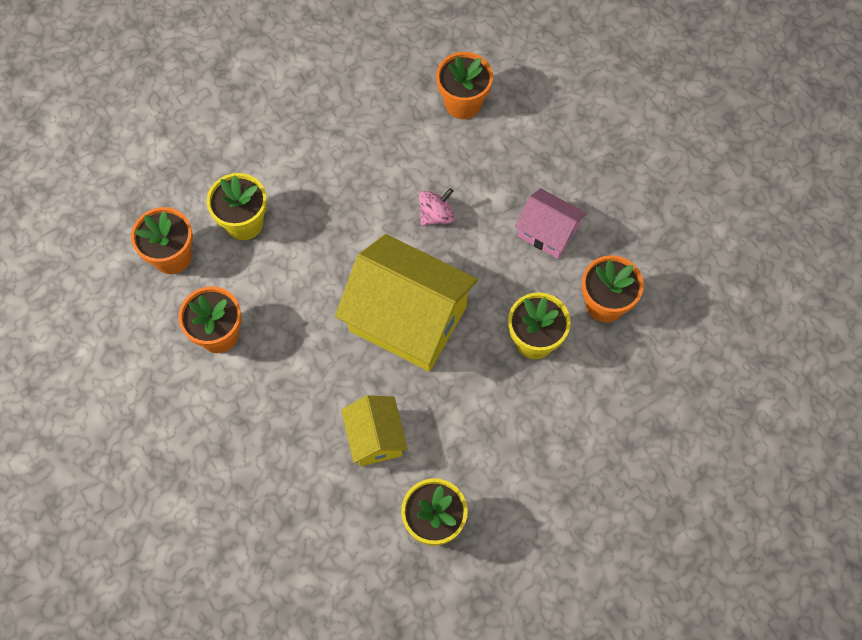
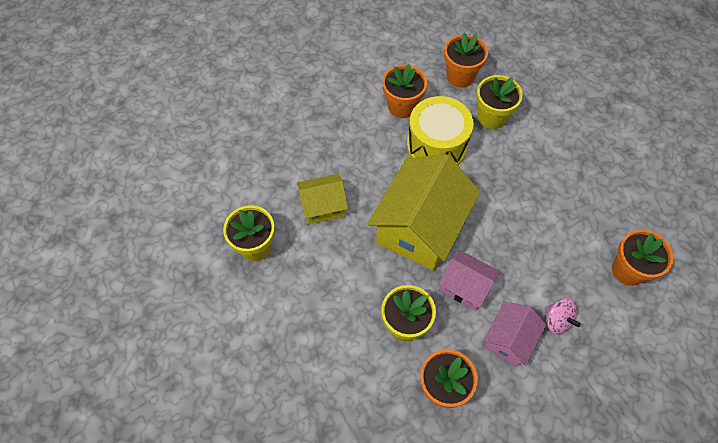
camera: 90 degrees right, 5 degrees down
pink spinning top [419,188,454,226] -> pink spinning top moved to [545,298,580,334]
none -> yellow drum [407,96,474,165]
none -> pink house [438,250,500,311]

